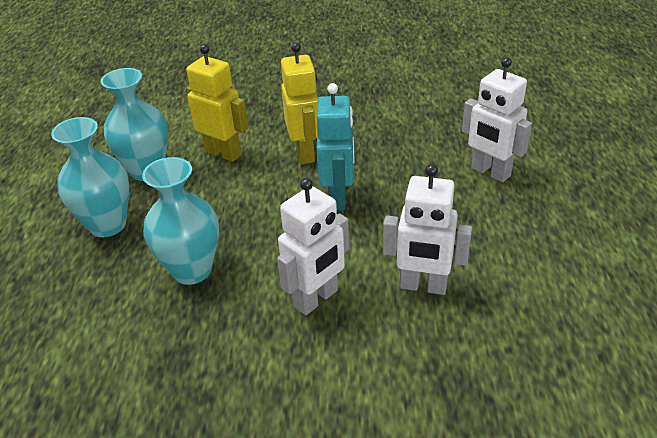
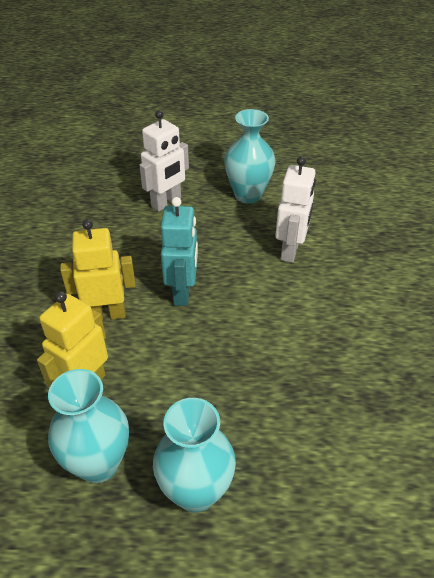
camera: 90 degrees left, 5 degrees up
turquoise vase [142,157,219,285] -> turquoise vase moved to [224,109,276,203]
white robot [277,178,349,315] -> none
turquoise robot [317,83,355,211] -> turquoise robot turned 90 degrees clockwise [161,197,198,306]

